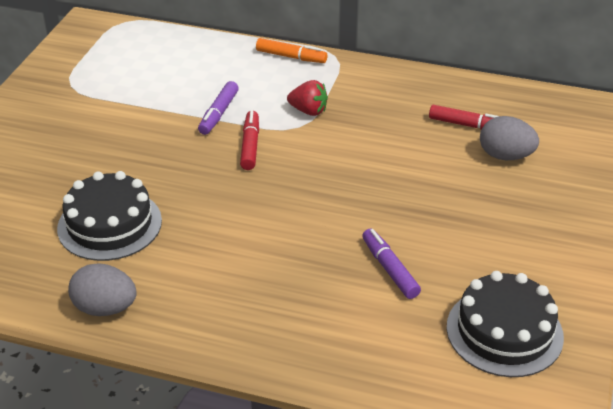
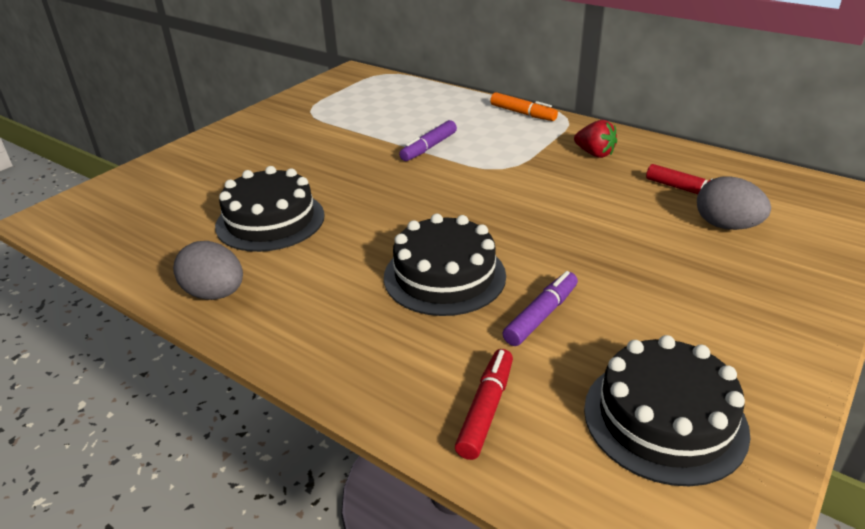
camera: 20 degrees right, 5 degrees down
red marker [240,110,259,170] -> red marker moved to [455,349,513,460]
red strawberry [287,80,328,116] -> red strawberry moved to [574,120,617,158]
purple marker [362,228,421,299] -> purple marker turned 45 degrees clockwise [502,271,578,346]
none -> black cake [384,214,506,316]

